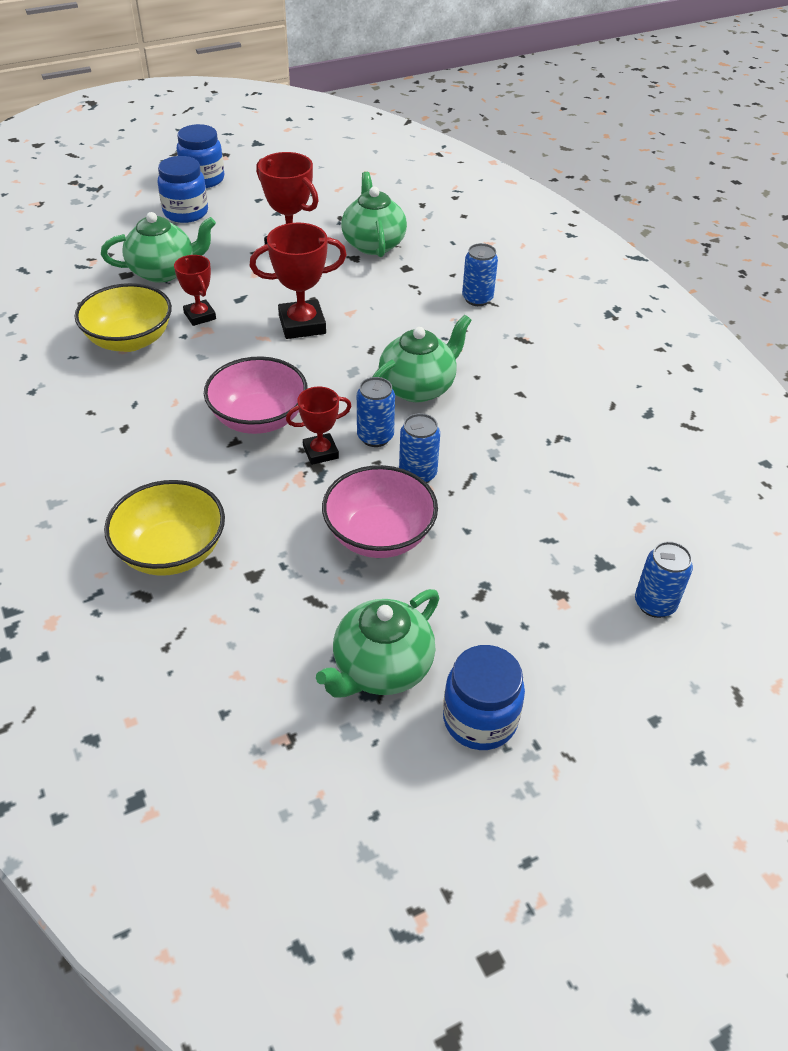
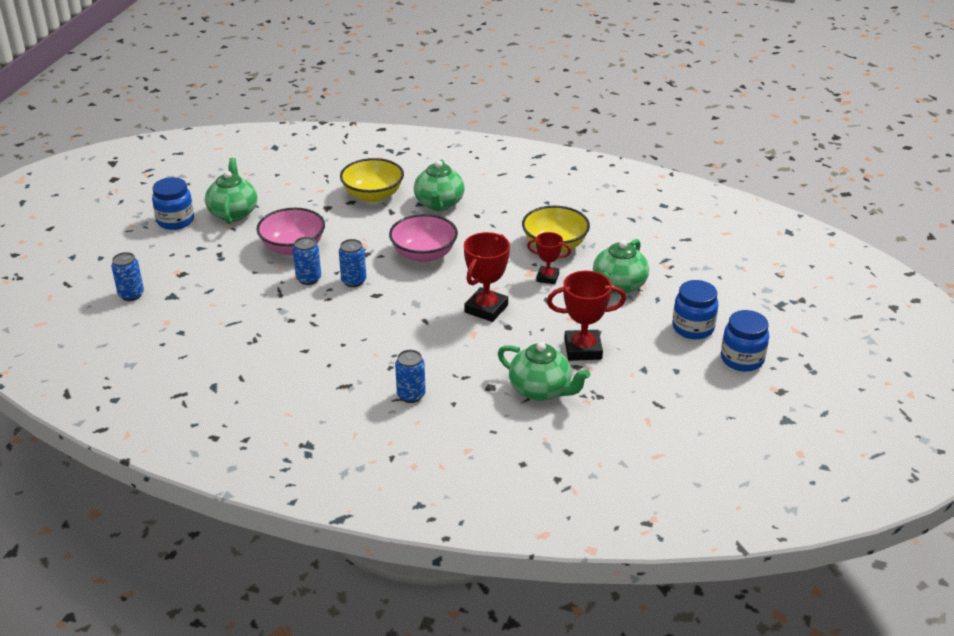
camera: 135 degrees right, 10 degrees down
red trophy [286,387,351,465] -> none
green teapot [372,315,472,403] -> green teapot moved to [414,159,465,211]

